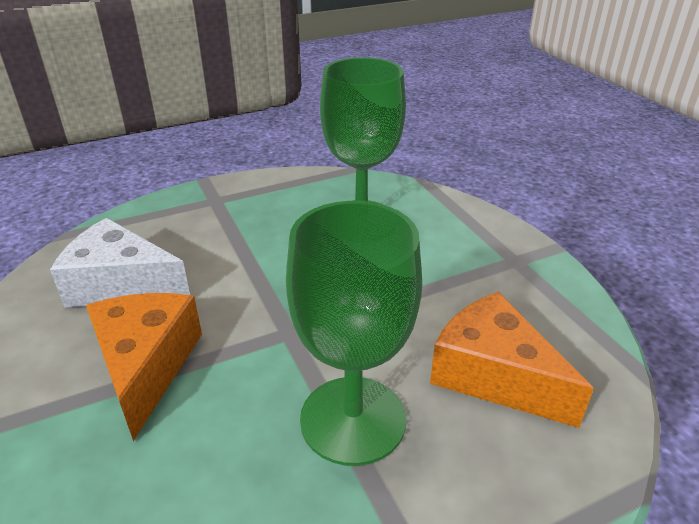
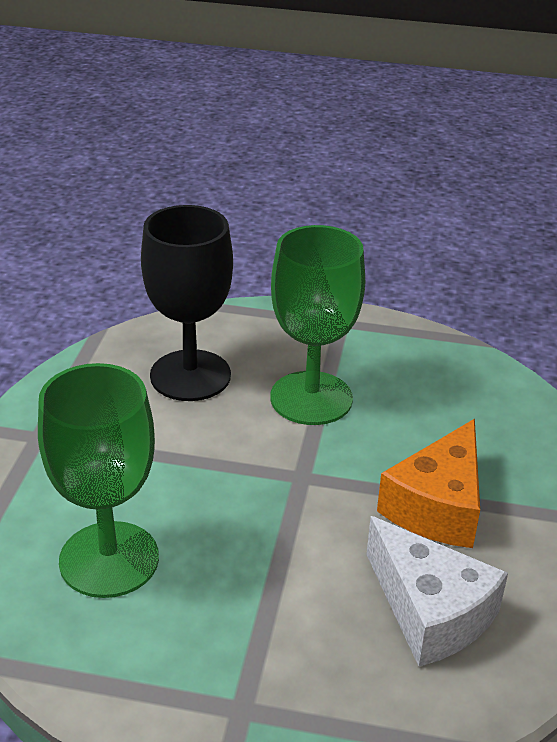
camera: 145 degrees left, 0 degrees up
orange cheese [430,292,594,428] -> black goblet [141,205,233,401]

